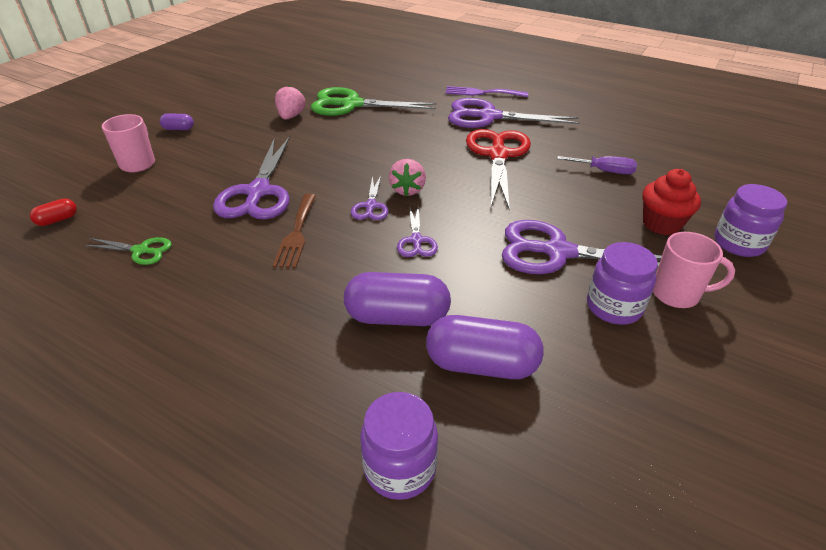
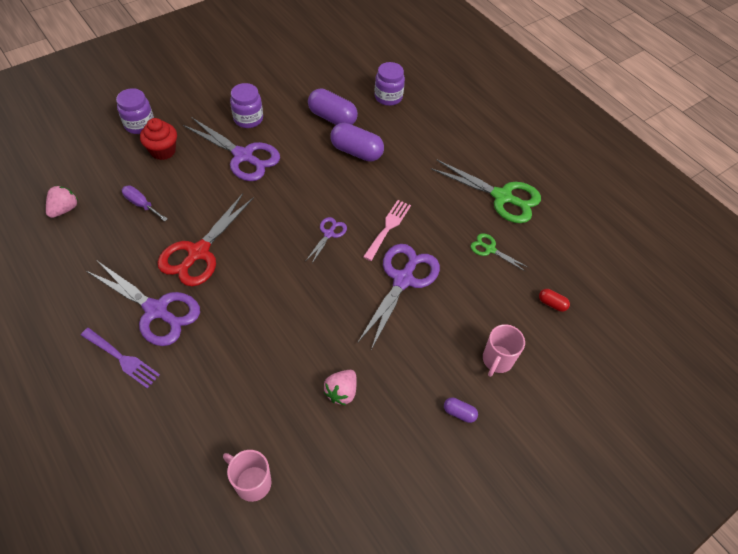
camera: 160 degrees left, 15 degrees up
red capsule [30,198,77,226] -> red capsule turned 45 degrees clockwise [539,289,570,312]
brown fork [273,194,316,268] -> pink fork [363,200,411,261]
green scissors [311,87,437,116] -> green scissors moved to [431,160,541,223]
pink strawberry [389,159,426,196] -> pink strawberry moved to [46,186,78,218]
purple scissors [397,204,438,257] -> none
pink mug [653,232,735,308] -> pink mug moved to [223,450,272,502]

